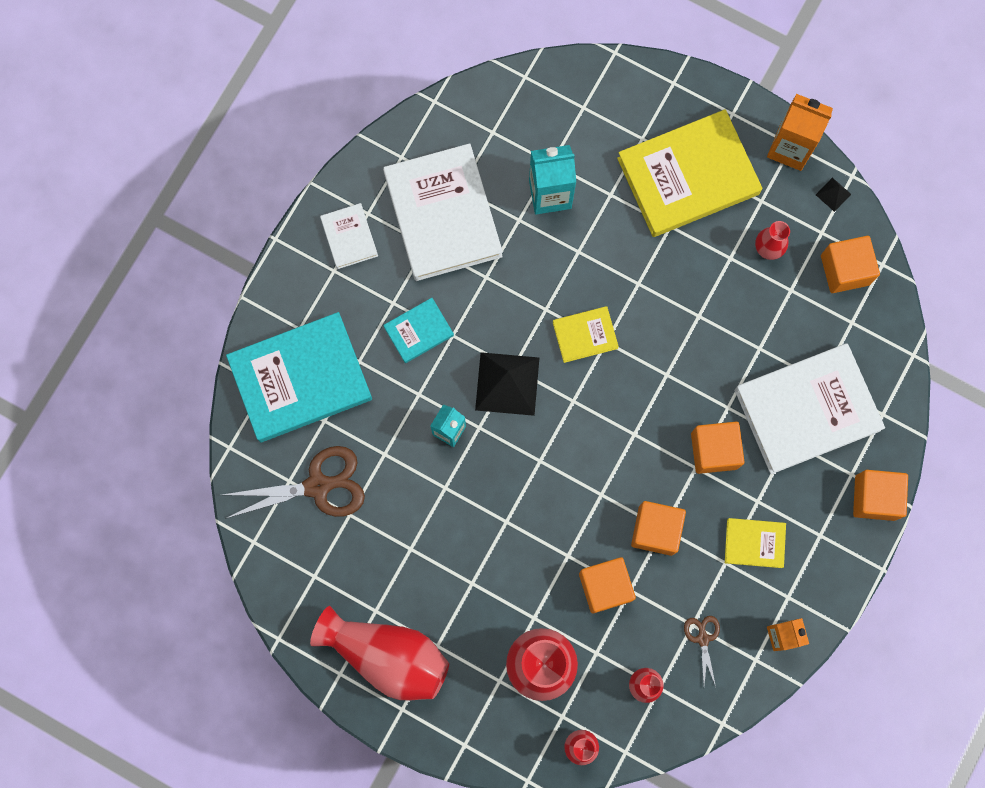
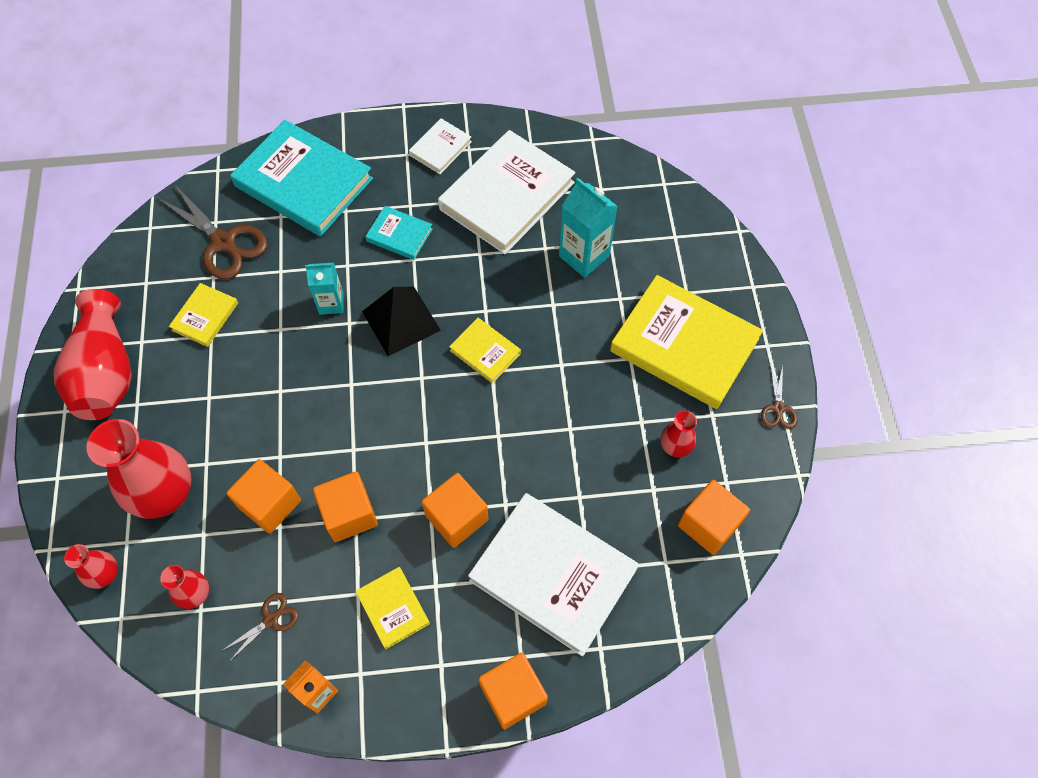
camera: 55 degrees right, 15 degrees down
orange carton [767,94,833,171] -> brown scissors [761,364,798,429]
black pyramid [816,178,851,212] -> none
none -> yellow book [169,283,238,347]

